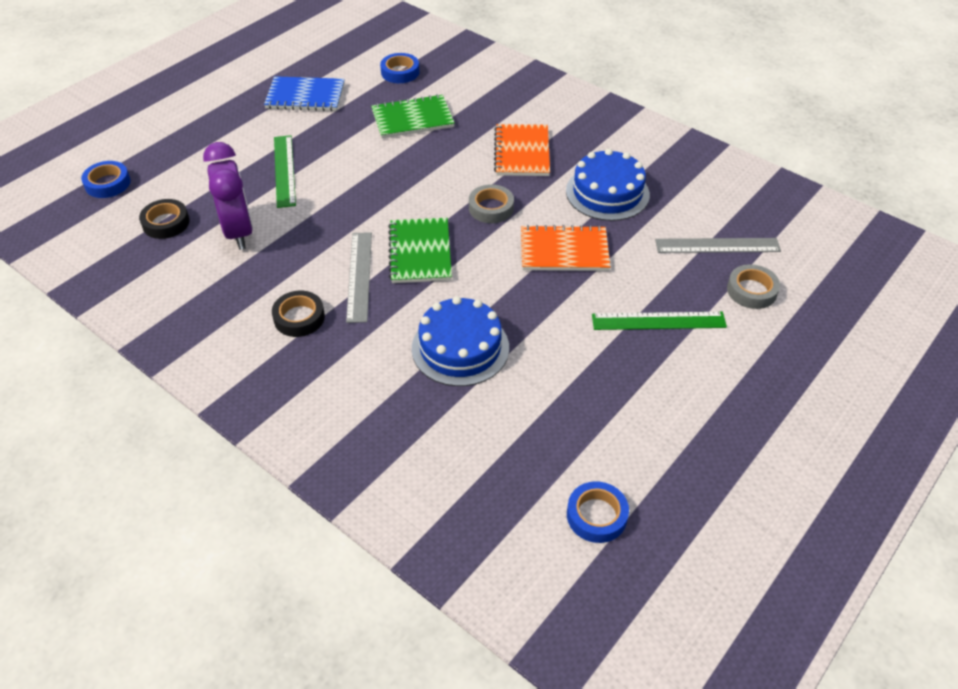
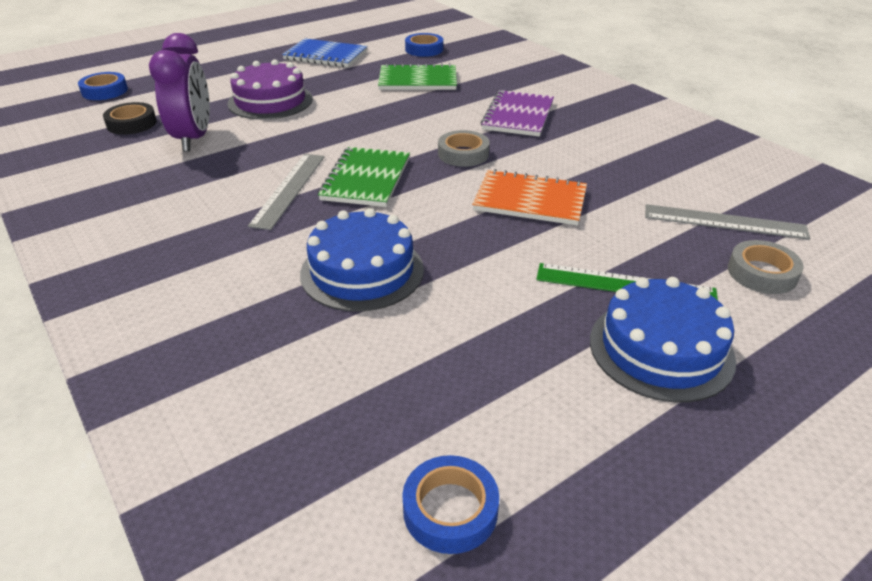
camera: 15 degrees right, 10 degrees down
black tape [272,291,325,337] -> none
green ruler [274,135,296,208] -> purple cake [228,59,313,119]
orange notebook [494,124,550,176] -> purple notebook [481,90,554,137]
blue cake [566,149,650,221] -> blue cake moved to [590,277,736,402]

